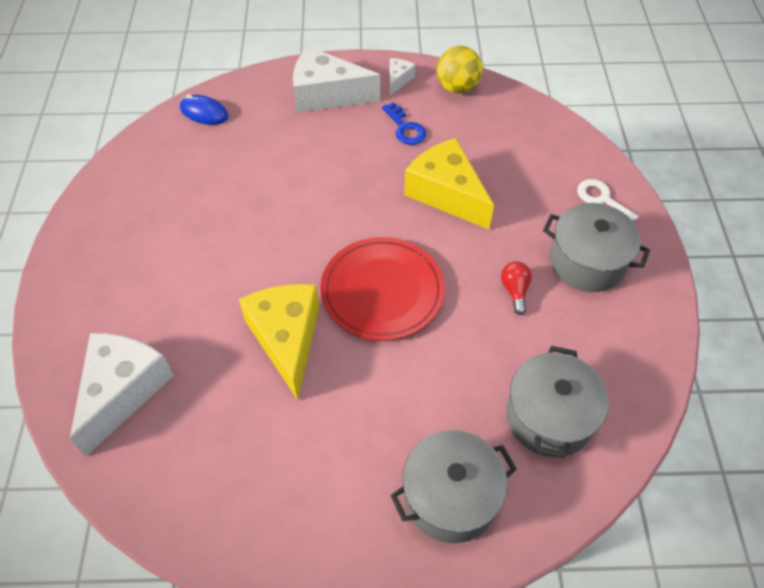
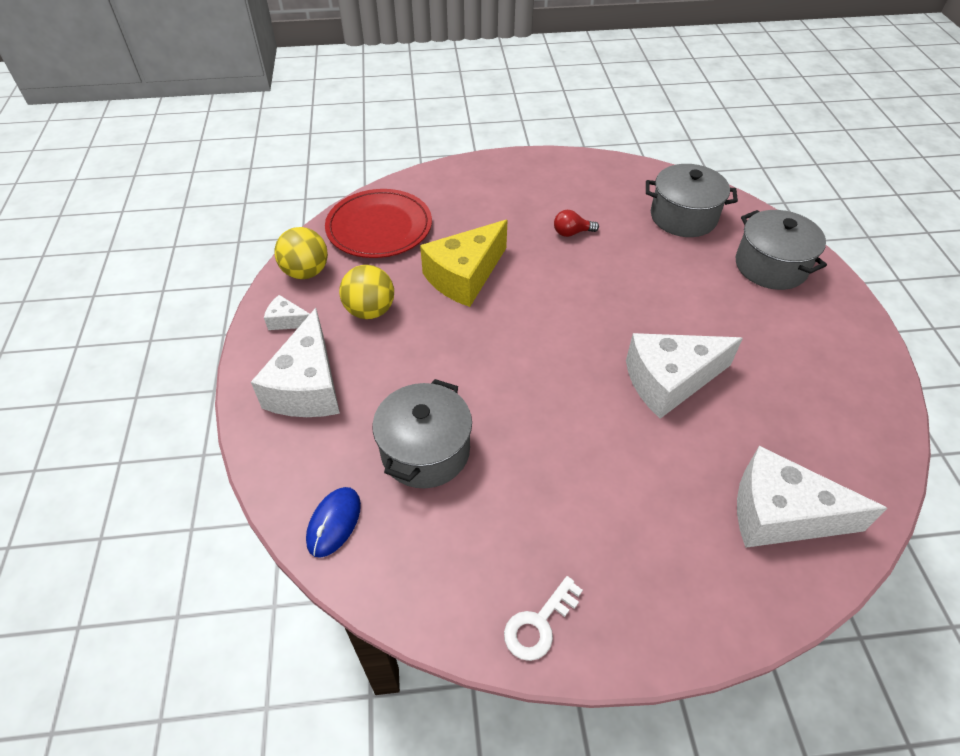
camera: 95 degrees left, 5 degrees down
yellow cheese [239,284,319,400] -> white cheese [626,333,743,419]
red plate [320,237,444,341] -> red plate moved to [325,189,432,258]
blue key [382,102,426,145] -> yellow ball [339,265,394,319]
grey pot [543,203,650,292] -> grey pot moved to [372,379,472,488]
white key [577,179,639,221] -> white key moved to [504,576,583,661]

